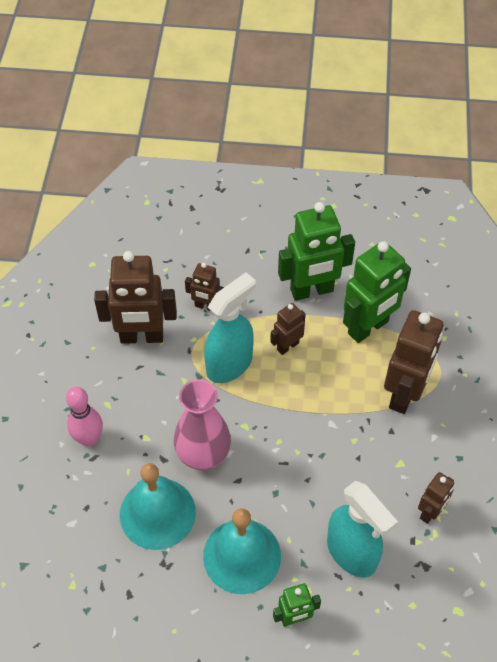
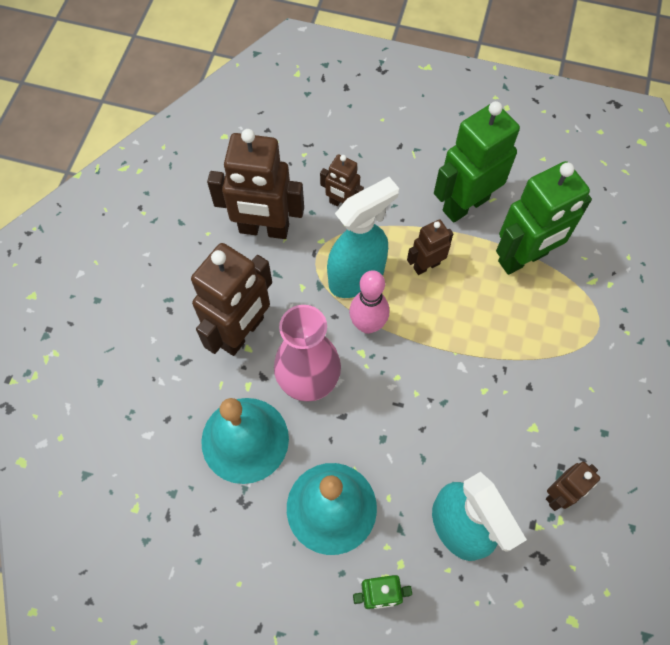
camera: 10 degrees right, 10 degrees up
pink bowling pin [66,387,103,447] -> pink bowling pin moved to [349,270,389,334]
green robot [278,202,355,301] -> green robot turned 150 degrees clockwise [434,101,520,223]
brown robot [384,310,443,414] -> brown robot moved to [191,243,272,356]

